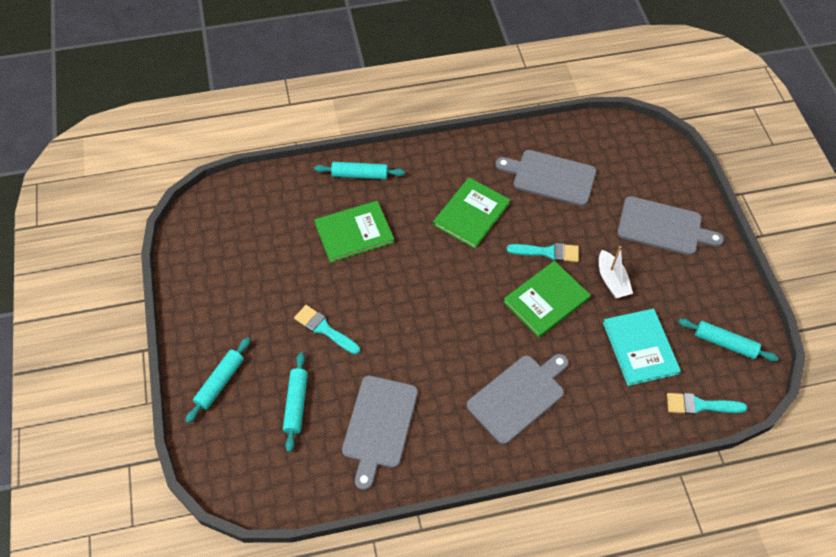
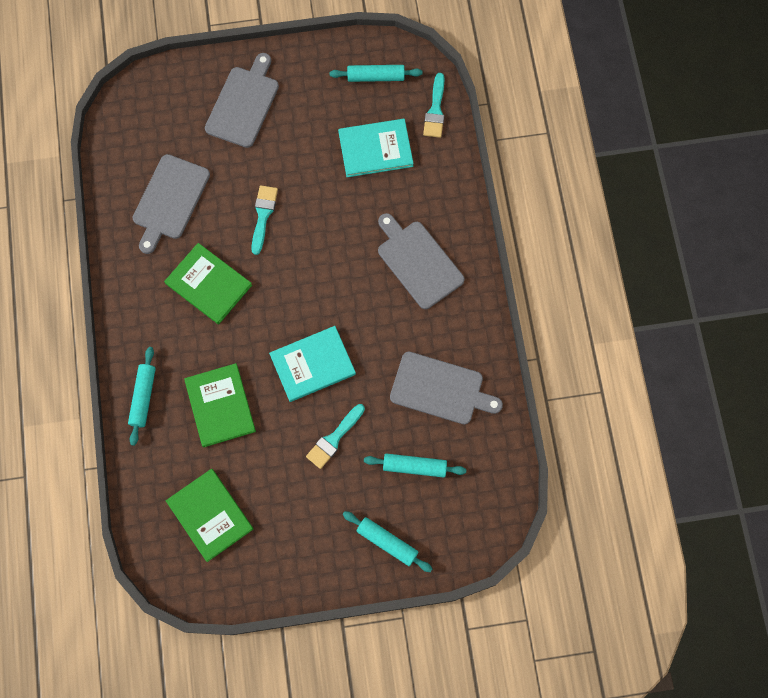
camera: 85 degrees left, 15 degrees up
green book [503,261,591,338] -> green book moved to [166,469,253,562]
white boat [599,246,633,299] -> none
turquoise rolling pin [678,319,778,362] -> turquoise rolling pin turned 60 degrees clockwise [329,65,423,82]
none -> turquoise book [269,326,356,402]

